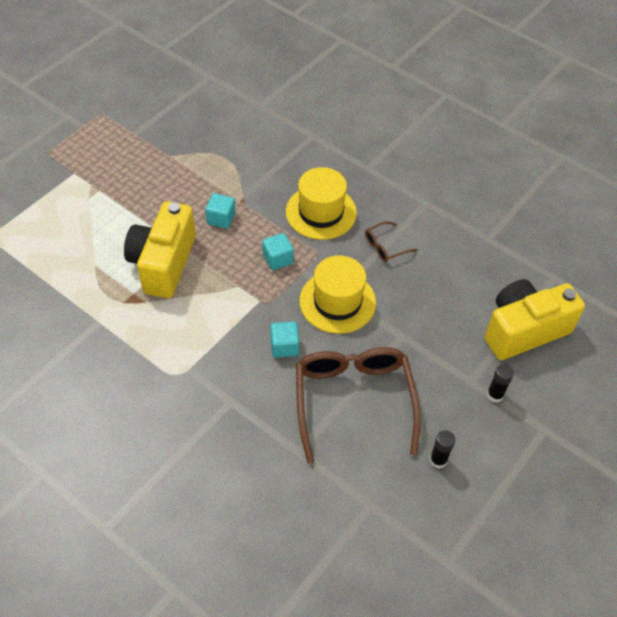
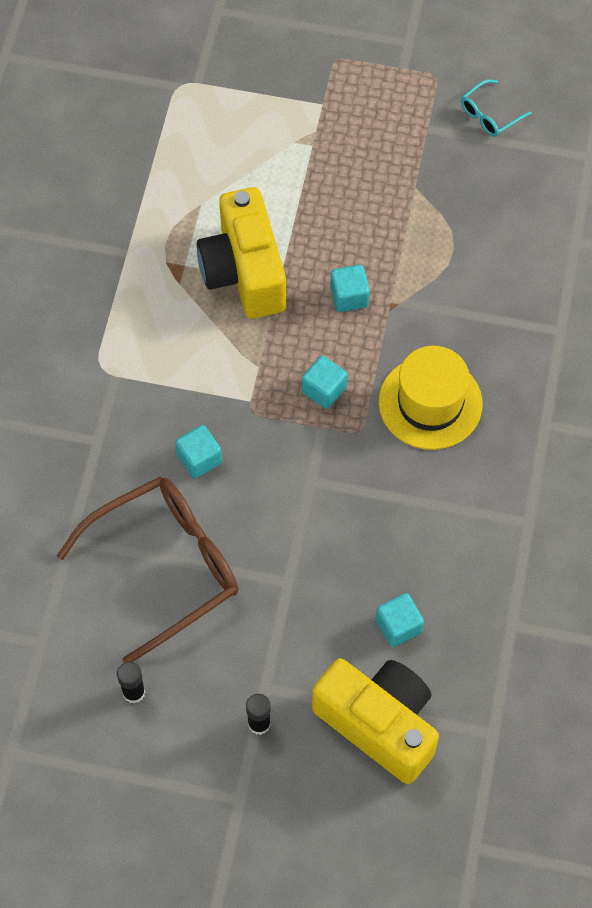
camera: 65 degrees right, 10 degrees up
yellow camera [124,201,196,298] -> yellow camera turned 90 degrees counterclockwise [197,187,286,319]
yellow hat [299,255,376,334] -> none
brown glasses [365,221,417,262] -> none
none -> turquoise cube [376,593,424,647]
none -> turquoise glasses [461,79,532,137]

